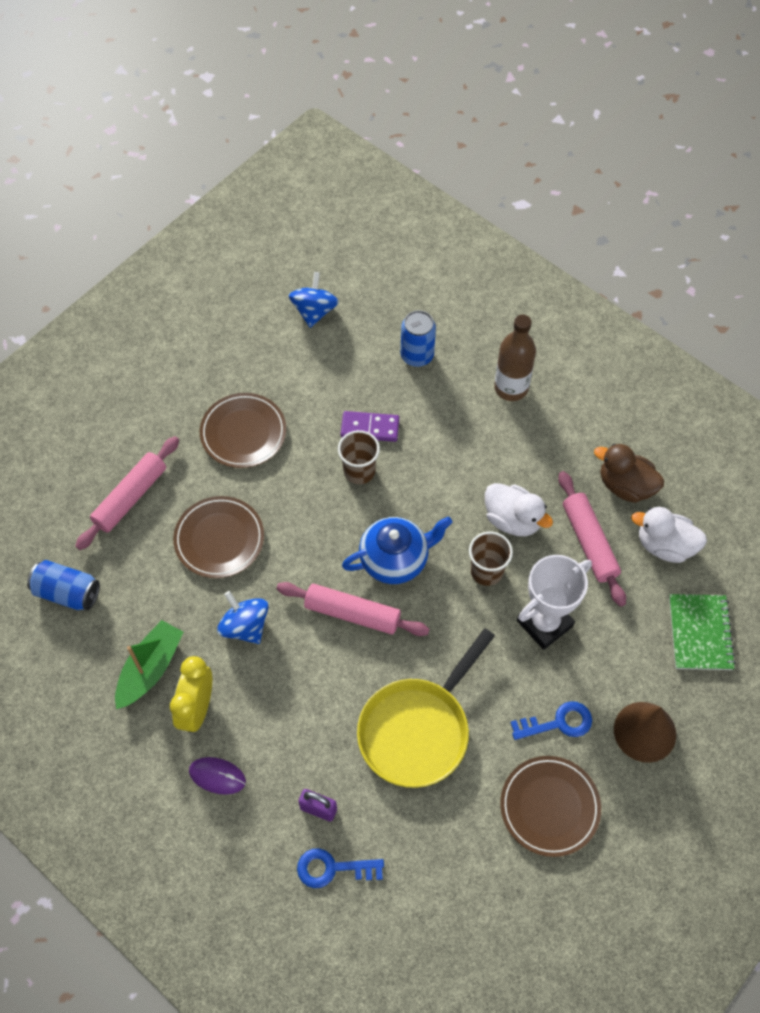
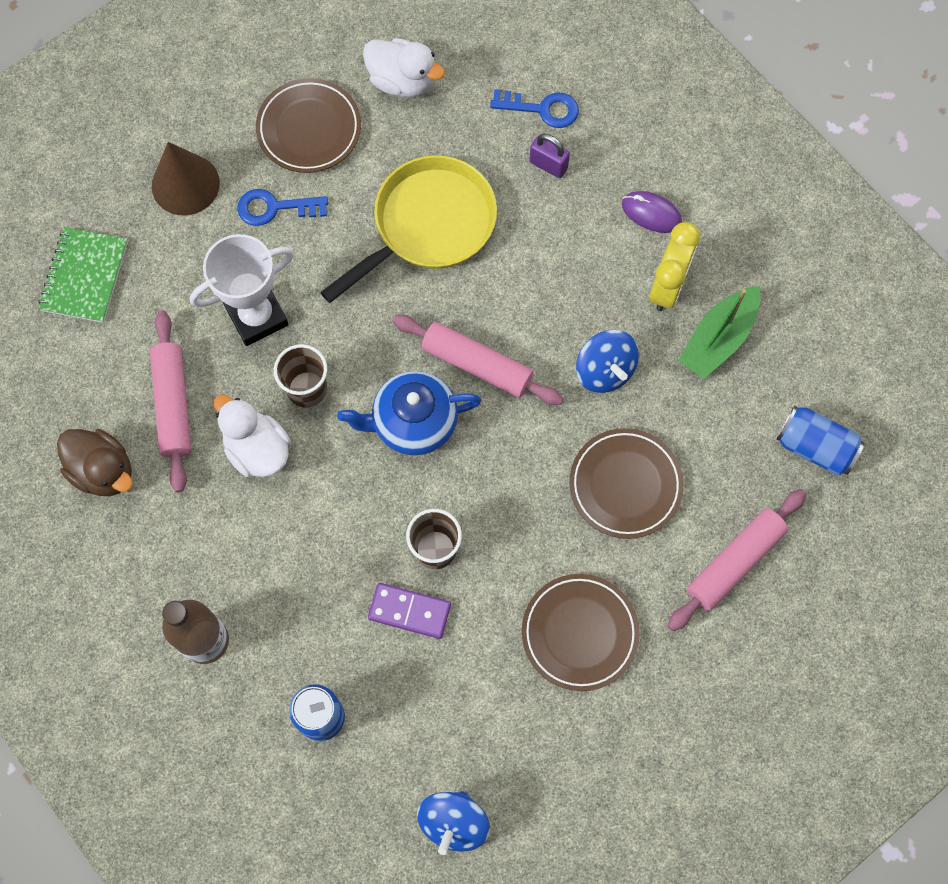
camera: 170 degrees left, 10 degrees up
white duck [631,507,707,563] -> white duck moved to [363,38,445,97]

